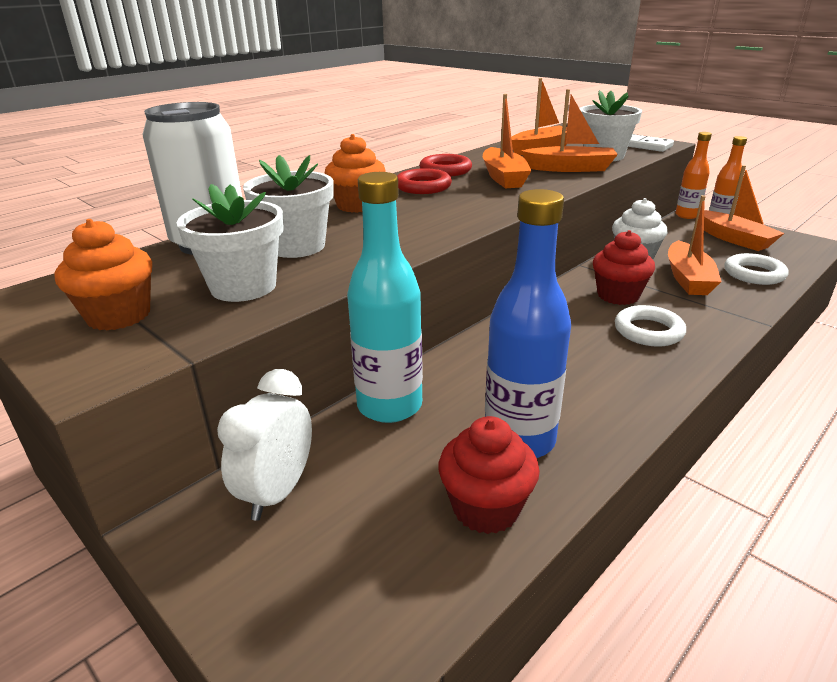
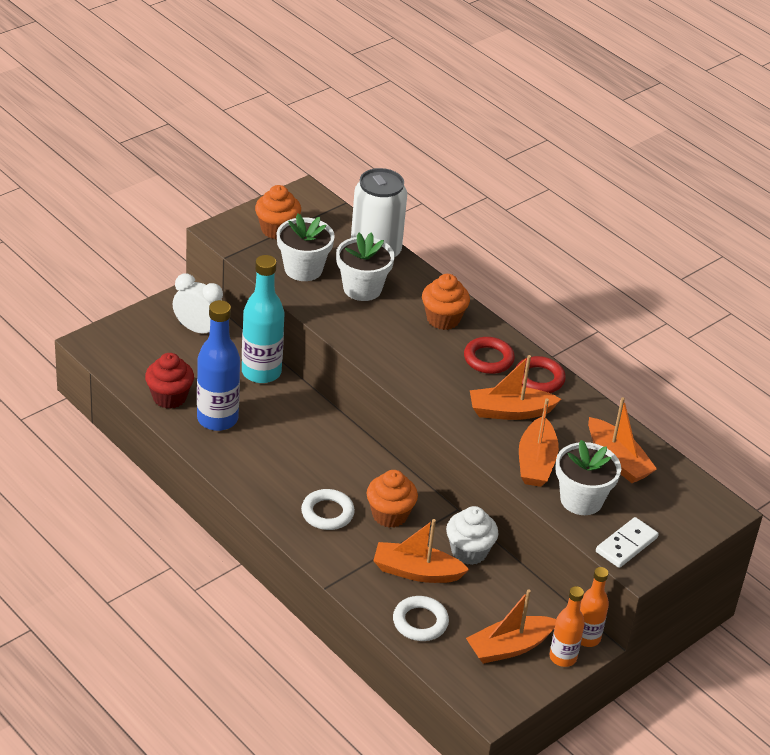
camera: 90 degrees right, 10 degrees up
red cupcake [593,230,655,305] -> orange cupcake [367,470,418,528]

